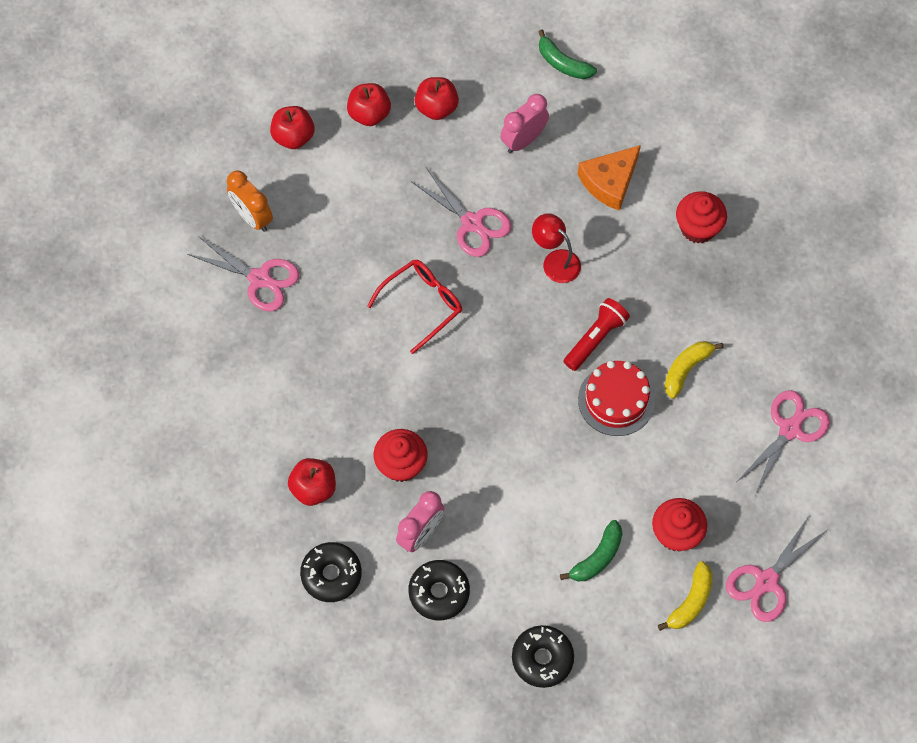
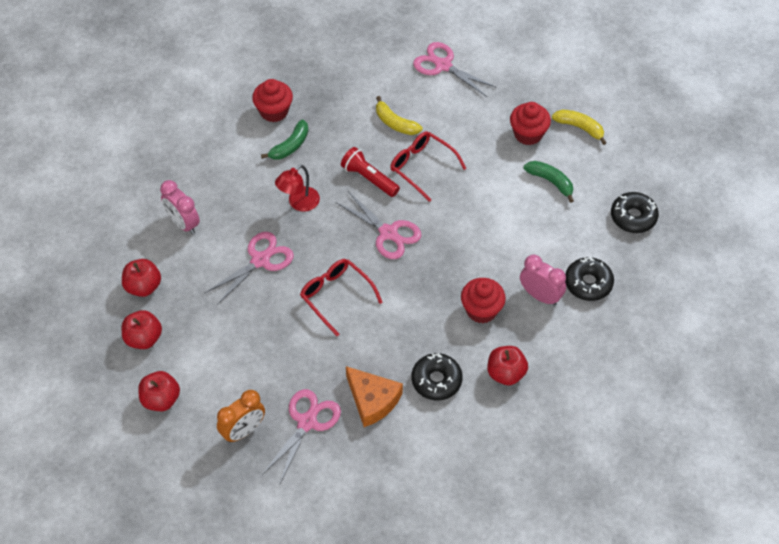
camera: 90 degrees left, 10 degrees down
black donut [300,542,362,602] -> black donut moved to [412,353,463,400]
green banana [538,29,597,79] -> green banana moved to [261,120,308,160]
orange cheese [578,145,641,211] -> orange cheese moved to [346,366,403,427]
red cake [578,361,655,436] -> red glasses [390,131,467,202]
pink scissors [726,516,827,622] -> pink scissors moved to [336,191,422,259]

